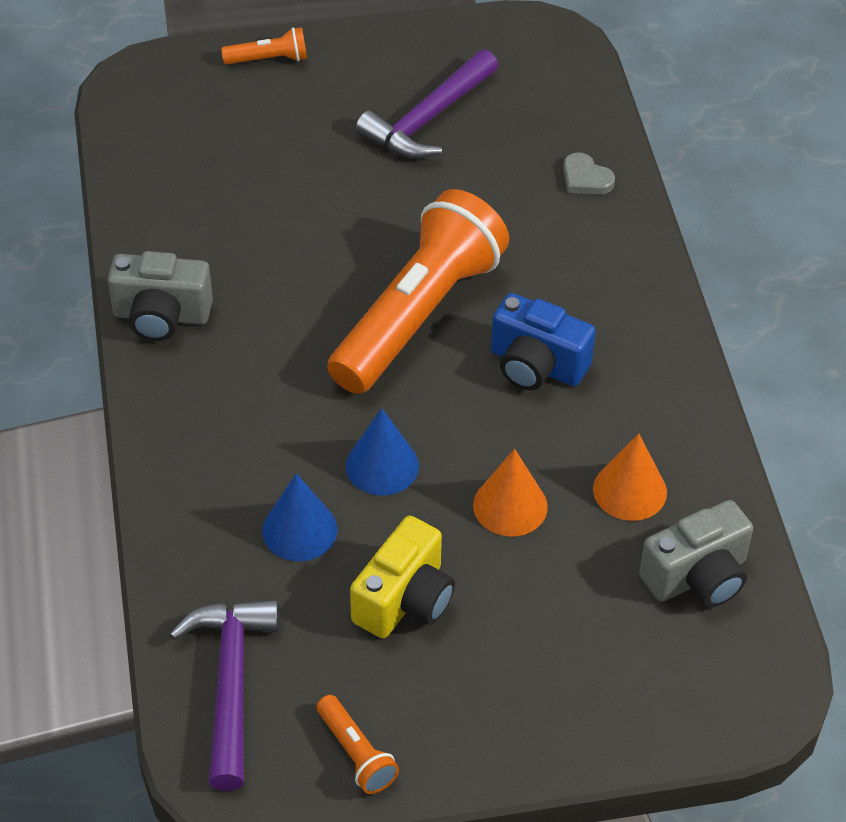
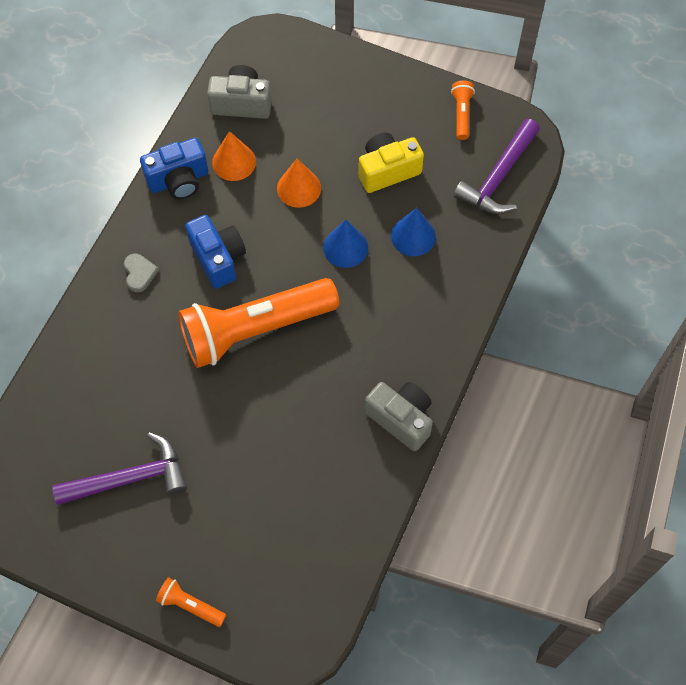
camera: 145 degrees left, 15 degrees up
grey heart [563,152,615,194] -> grey heart moved to [124,254,159,292]
none -> blue camera [140,138,208,199]

